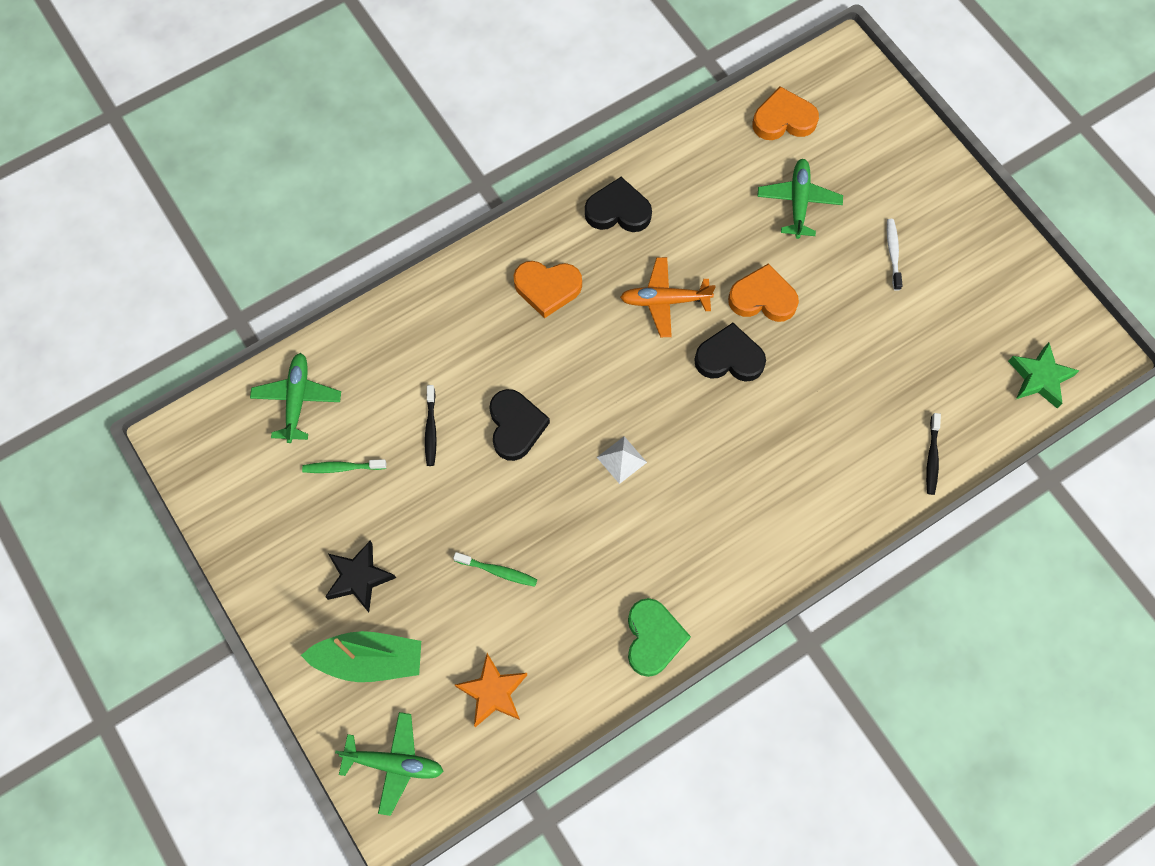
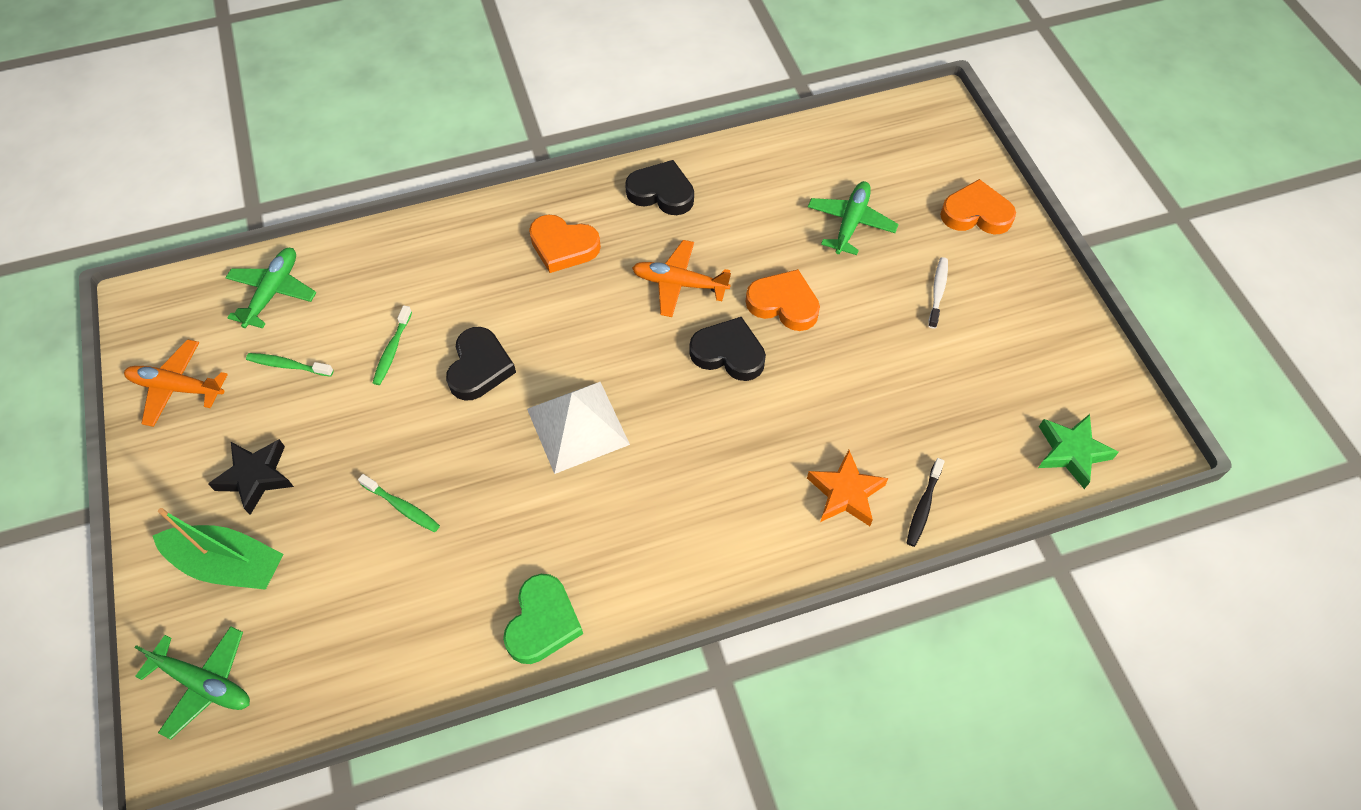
camera: 15 degrees right, 10 degrees down
black toothbrush [425,385,437,466] -> green toothbrush [373,305,412,385]
orange star [455,653,527,727] -> orange star moved to [807,450,888,526]
white pyramid [597,436,647,484] -> white pyramid [527,382,630,474], size x1.99
orange heart [752,86,819,140] -> orange heart moved to [940,179,1016,234]
none -> orange plane [124,339,228,427]

